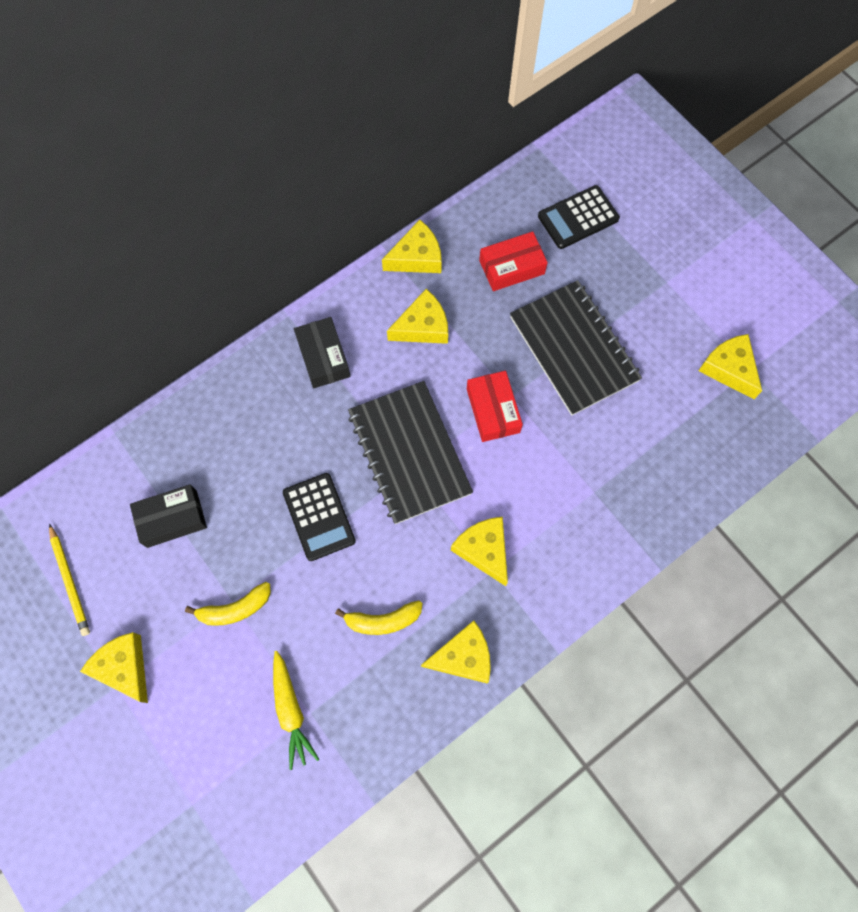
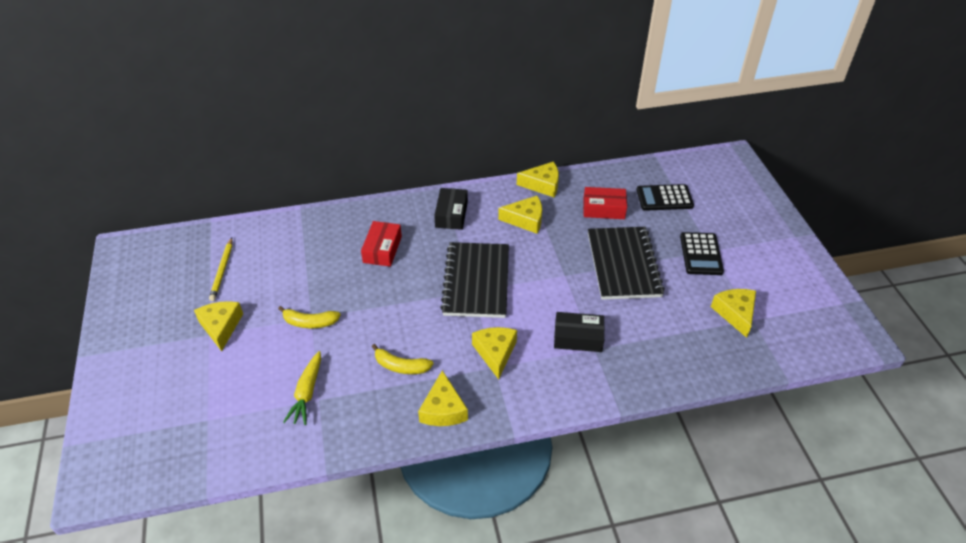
camera: 25 degrees right, 25 degrees down
black box [130,484,207,548] -> black box moved to [554,312,605,352]
black calculator [283,473,356,561] -> black calculator moved to [680,232,724,275]
yellow cheese [421,621,491,683] -> yellow cheese turned 75 degrees clockwise [418,370,468,426]
red box [467,371,523,442] -> red box moved to [361,221,402,267]

